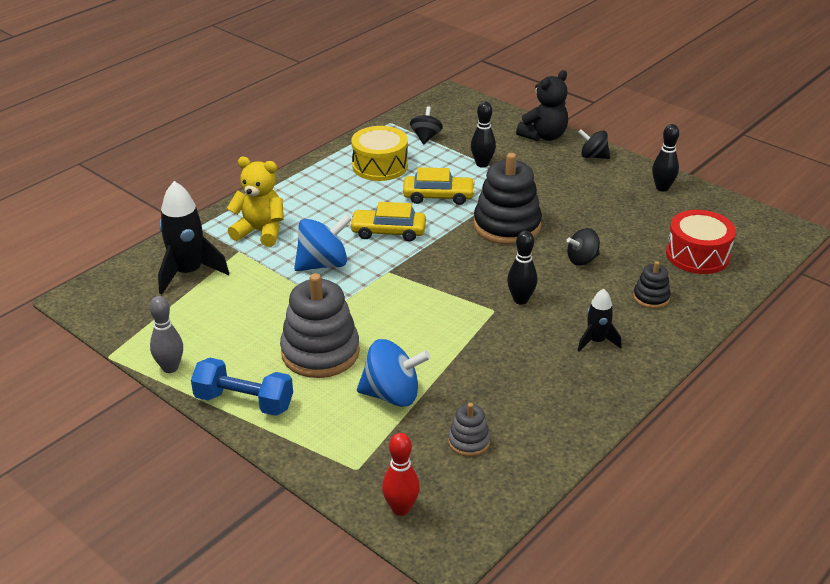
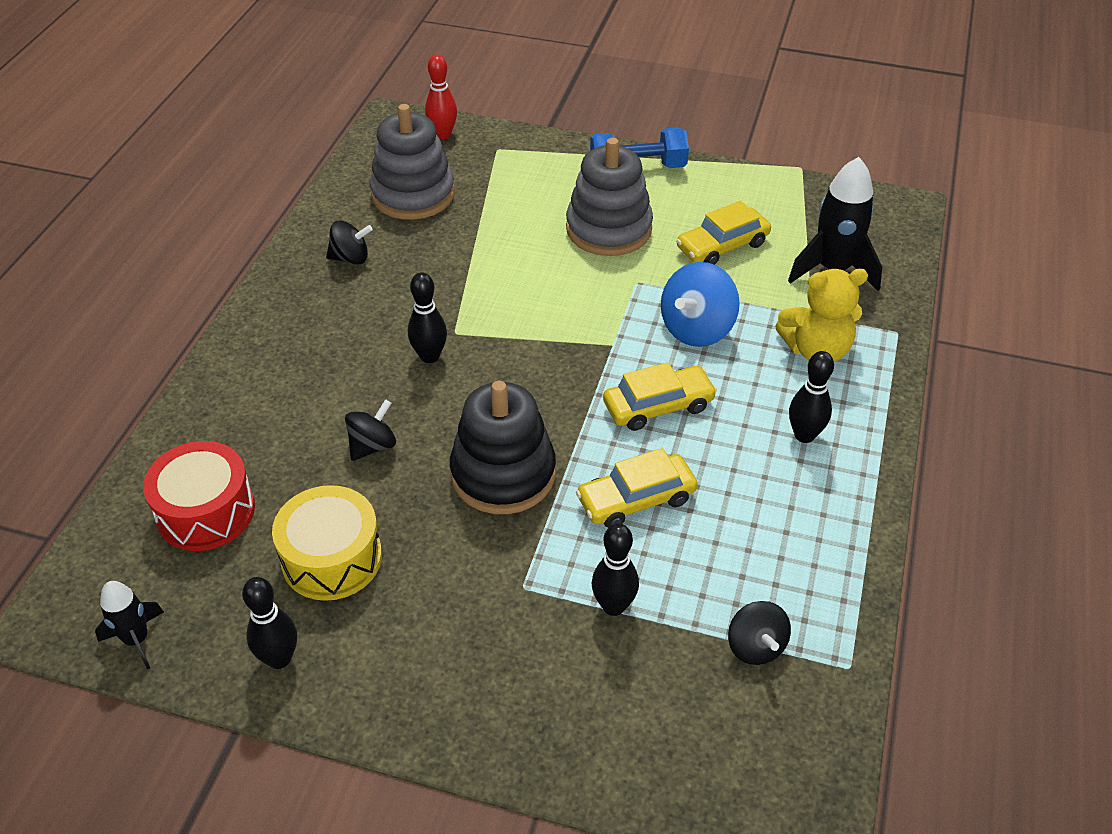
camera: 155 degrees right, 10 degrees up
grey bowling pin [150,296,183,373] -> none
yellow drum [351,126,408,181] -> yellow drum moved to [272,485,382,601]
blue spinning top [357,339,431,407] -> none
grey stacking toy [448,403,490,457] -> grey stacking toy [369,104,455,220], size x2.04
black teddy bear [516,70,568,141] -> none
black rocket [577,289,621,351] -> black rocket moved to [95,581,164,669]
black spinning top [578,129,610,159] -> black spinning top moved to [326,221,373,265]
black stacking toy [633,261,671,309] -> none
none -> yellow car [676,201,771,265]
none -> black bowling pin [789,351,834,443]

